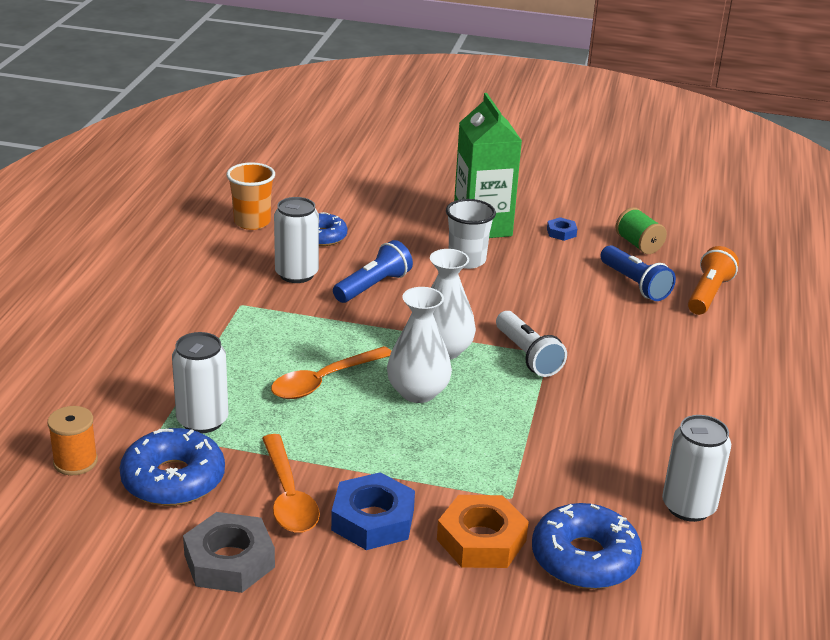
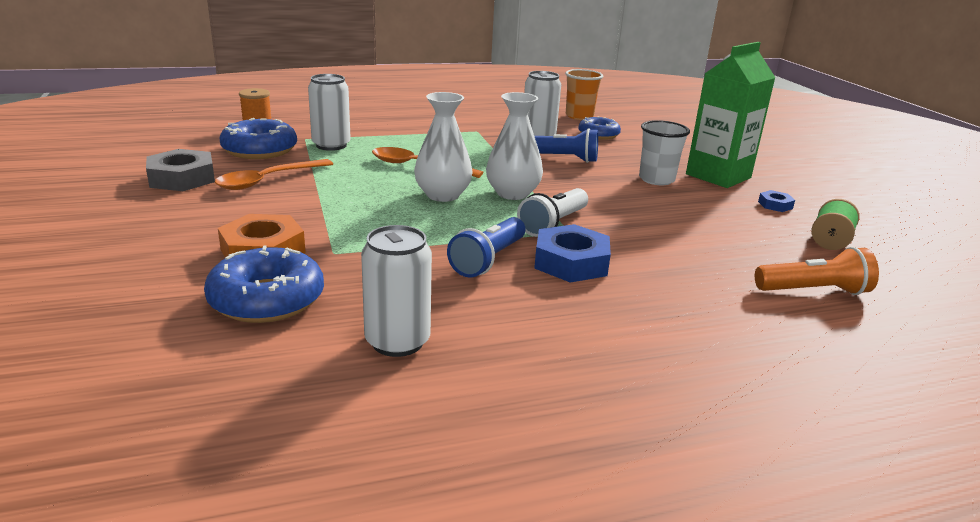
camera: 60 degrees right, 5 degrees down
blue nut [331,472,415,550] -> blue nut moved to [534,224,611,283]
blue flashlight [600,245,676,301] -> blue flashlight moved to [447,217,525,277]

